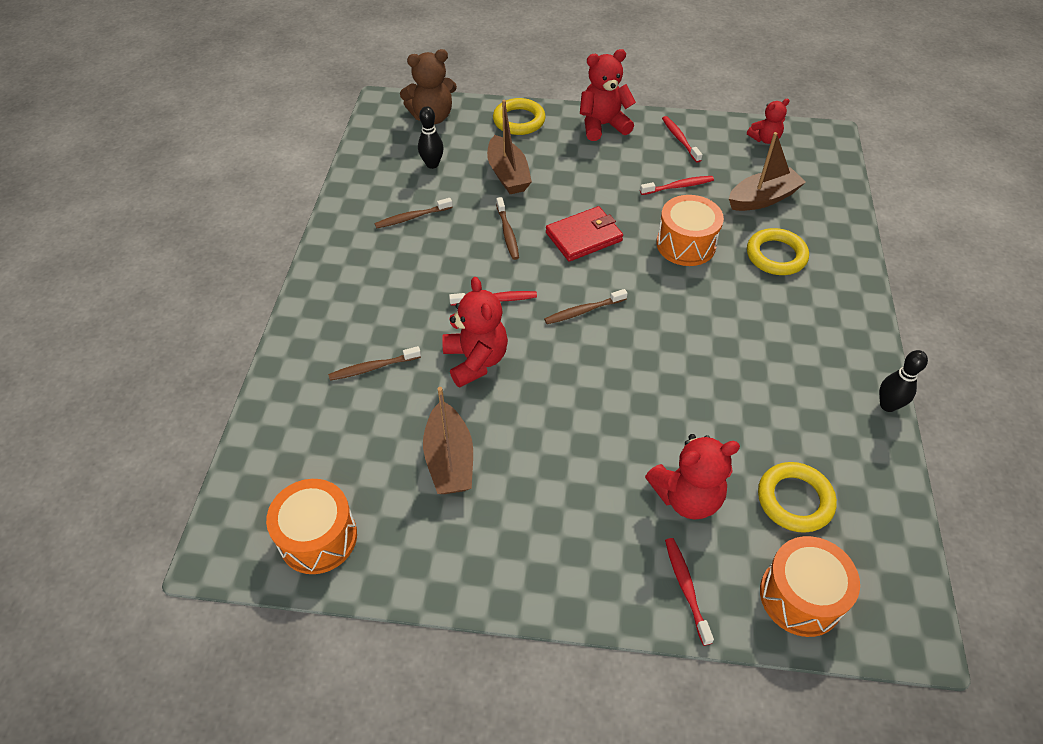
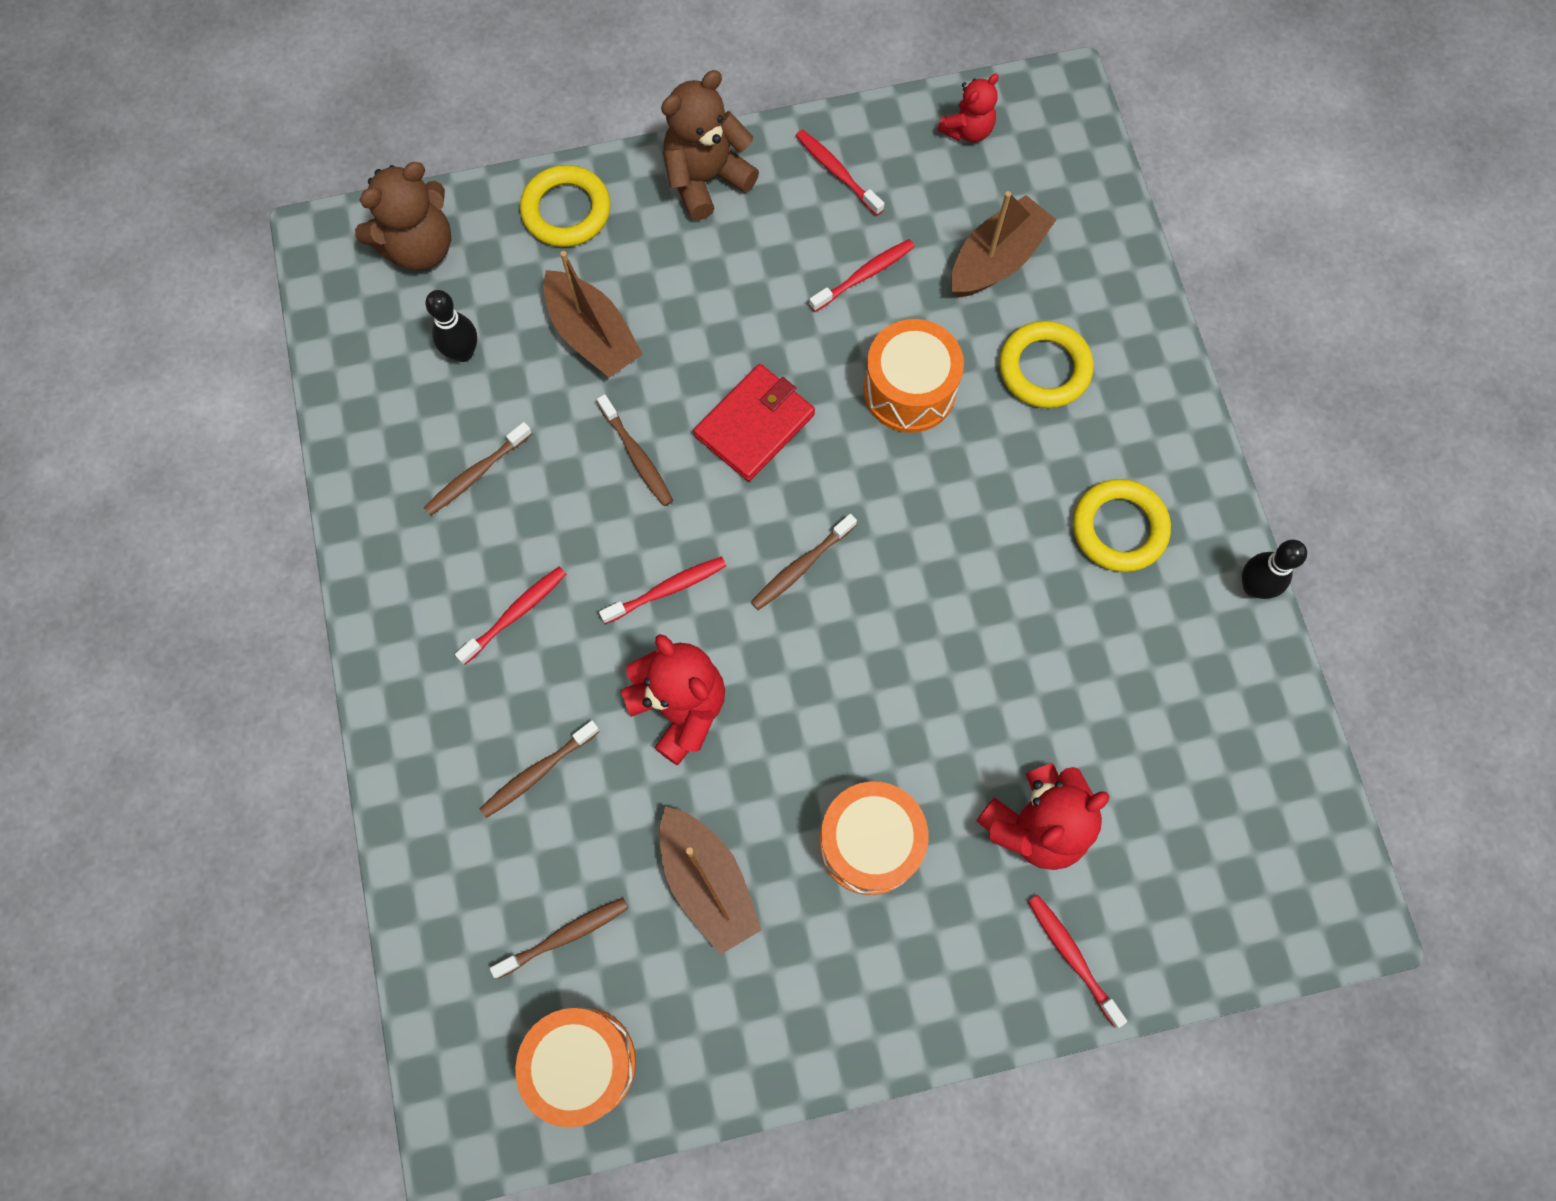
camera: 20 degrees left, 20 degrees up
red teddy bear [580,49,636,141] -> brown teddy bear [661,70,759,220]
yellow ring [758,462,837,533] -> yellow ring moved to [1073,479,1171,572]
orange drum [760,536,860,637] -> orange drum moved to [819,781,928,895]
none -> red toothbrush [455,566,566,664]
none -> brown toothbrush [490,898,628,979]

